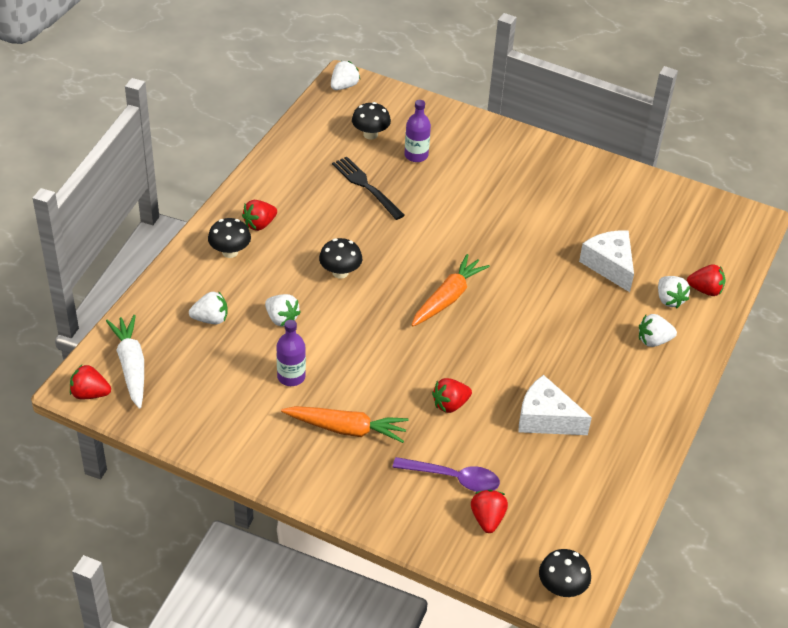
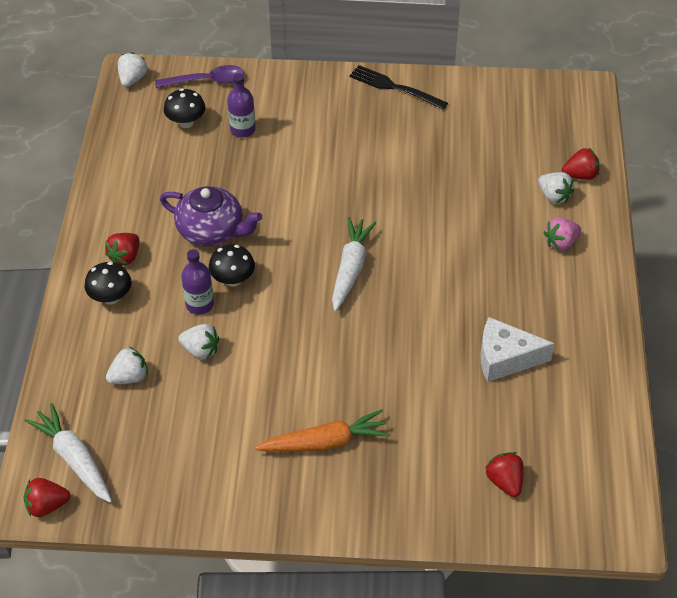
camera: 20 degrees left, 5 degrees up
purple bottle [276,320,306,386] -> purple bottle moved to [181,249,214,315]
black fork [332,157,405,220] -> black fork moved to [349,65,448,110]
purple spoon [392,457,500,492] -> purple spoon moved to [155,65,244,88]
orange carrot [411,254,490,327] -> white carrot [332,217,377,312]
red strawberry [432,378,472,413] -> none
black mushroom [539,549,591,597] -> none
white cheese [579,230,634,292] -> none
white strawberry [639,314,677,347] -> pink strawberry [543,217,581,251]
none -> purple teapot [160,186,262,246]

